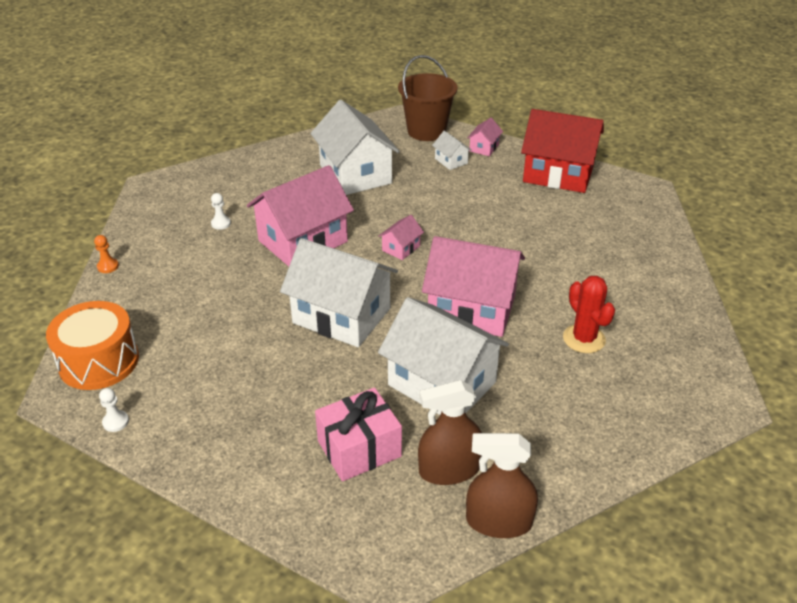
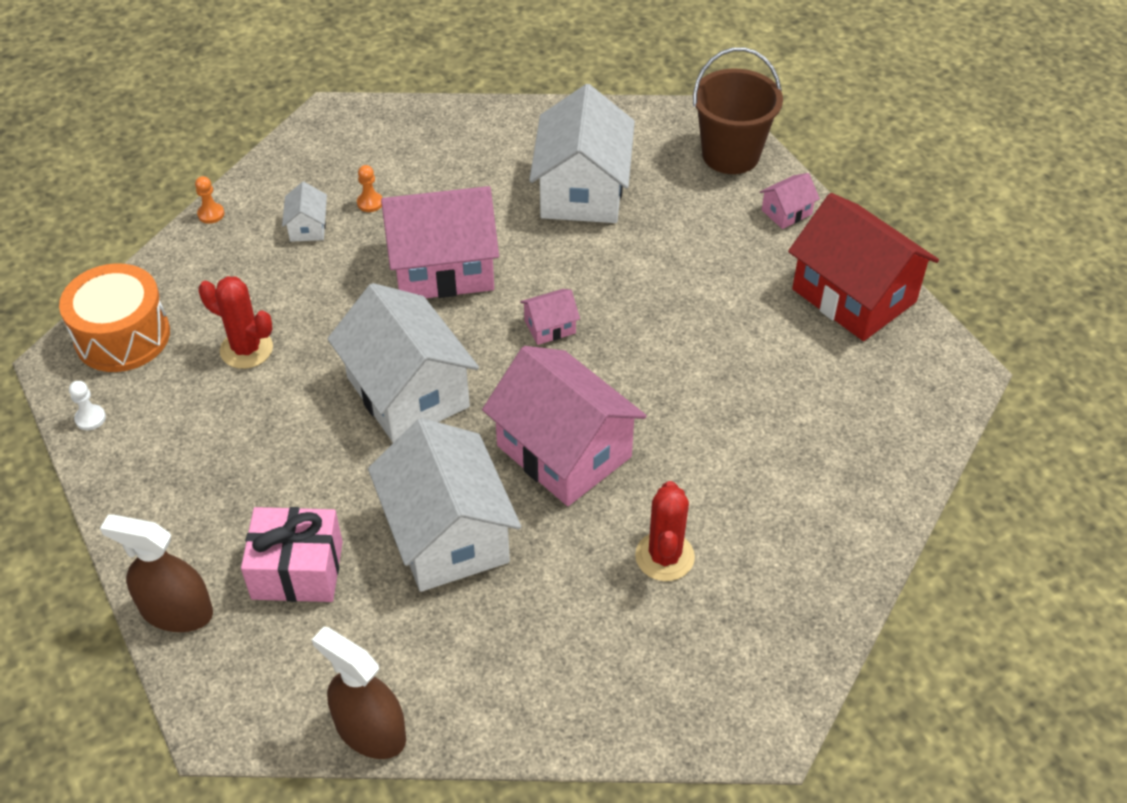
camera: 30 degrees right, 10 degrees up
white pawn [211,193,231,230] -> orange pawn [357,165,383,212]
brown spray bottle [418,380,482,485] -> brown spray bottle moved to [100,514,213,632]
white house [432,131,472,170] -> white house moved to [282,182,327,242]
none -> red cactus [198,276,273,369]

